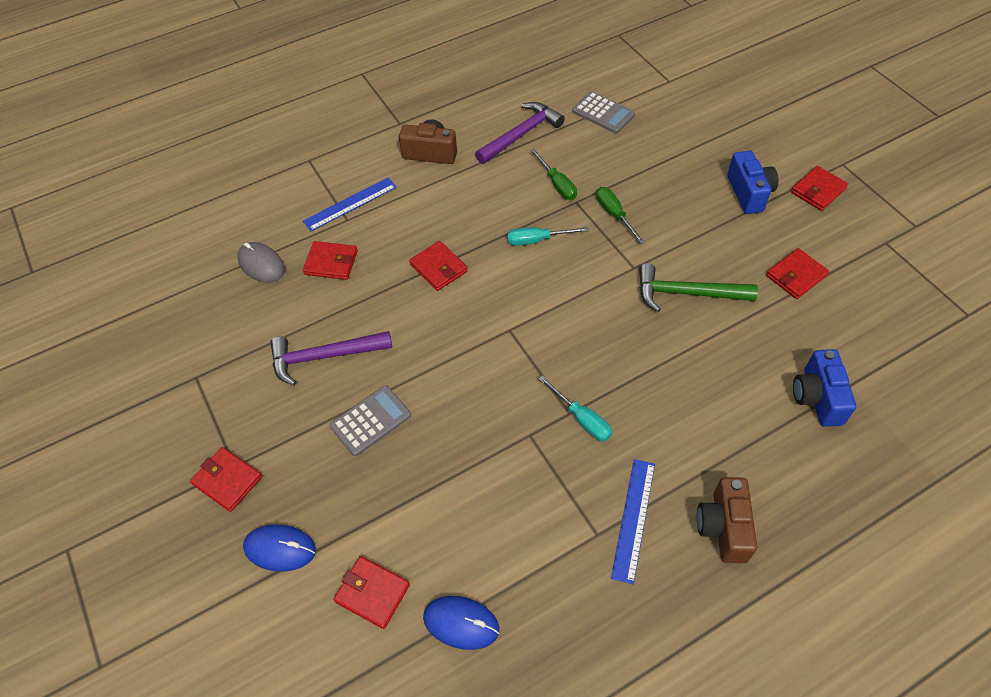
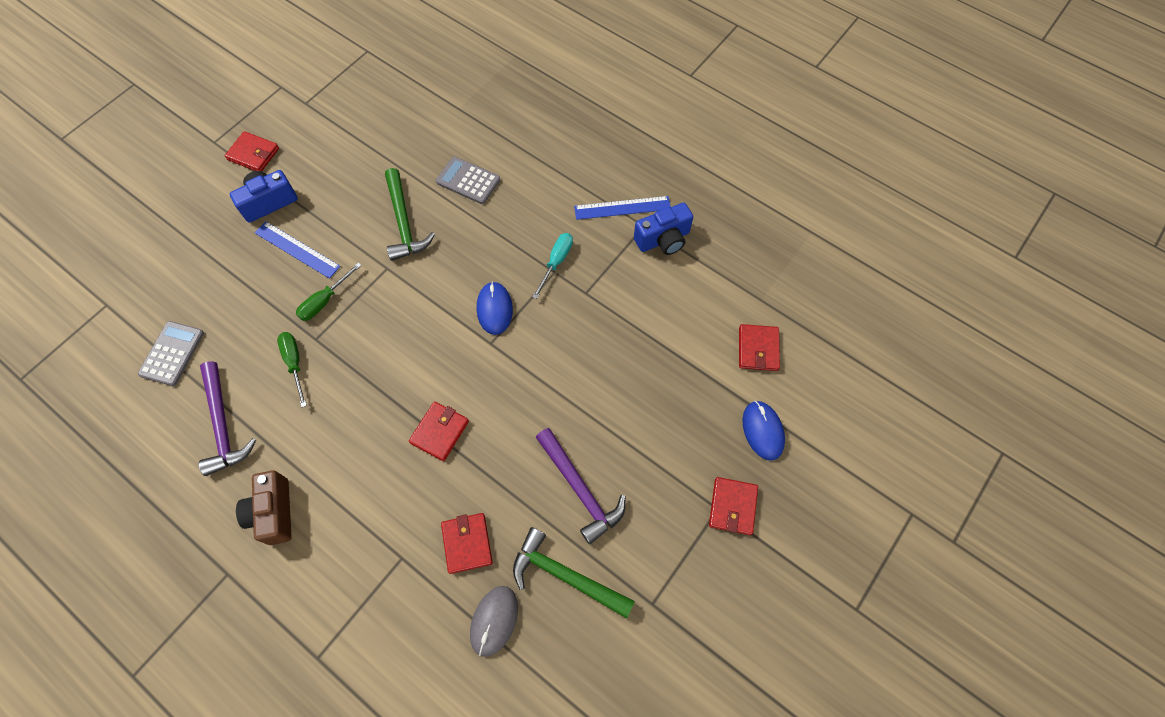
camera: 115 degrees left, 10 degrees up
blue ruler [303,178,397,231] -> blue ruler moved to [255,221,340,279]
grey calculator [330,385,411,456] -> grey calculator moved to [436,157,500,204]
blue mouse [423,596,499,650] -> blue mouse moved to [477,281,513,335]
purple hammer [475,102,565,164] -> purple hammer turned 135 degrees counterclockwise [199,361,256,476]
turquoise screwdriver [507,227,589,246] -> none
green screwdriver [530,149,577,200] -> green screwdriver turned 60 degrees counterclockwise [277,332,307,407]
brown camera [697,477,757,563] -> none
red wallet [766,248,829,299] -> none
blue camera [793,349,856,427] -> blue camera moved to [634,203,693,255]
none -> green hammer [513,527,635,618]

